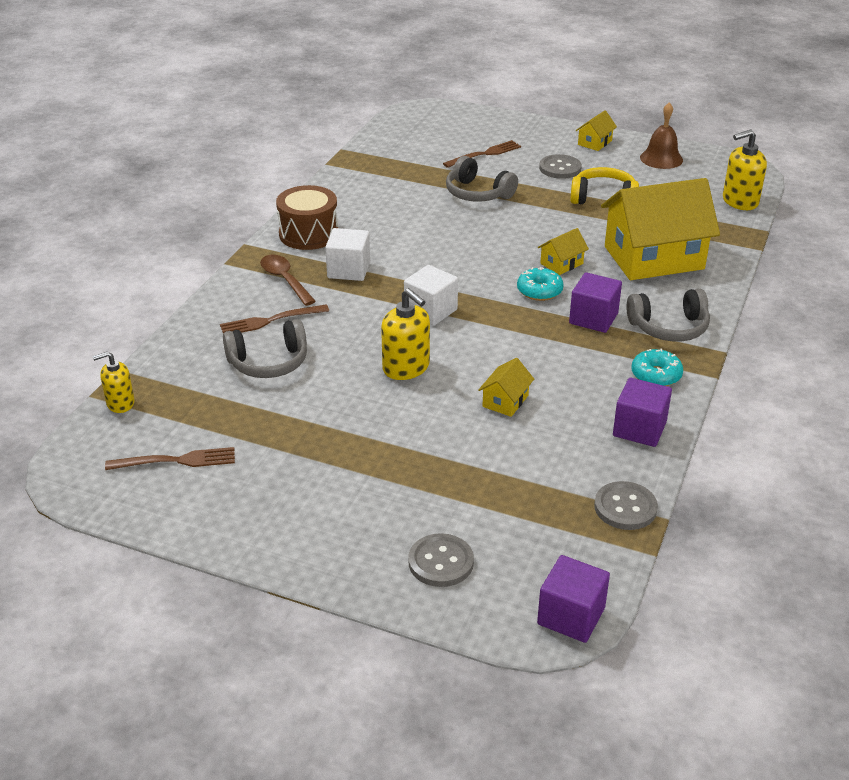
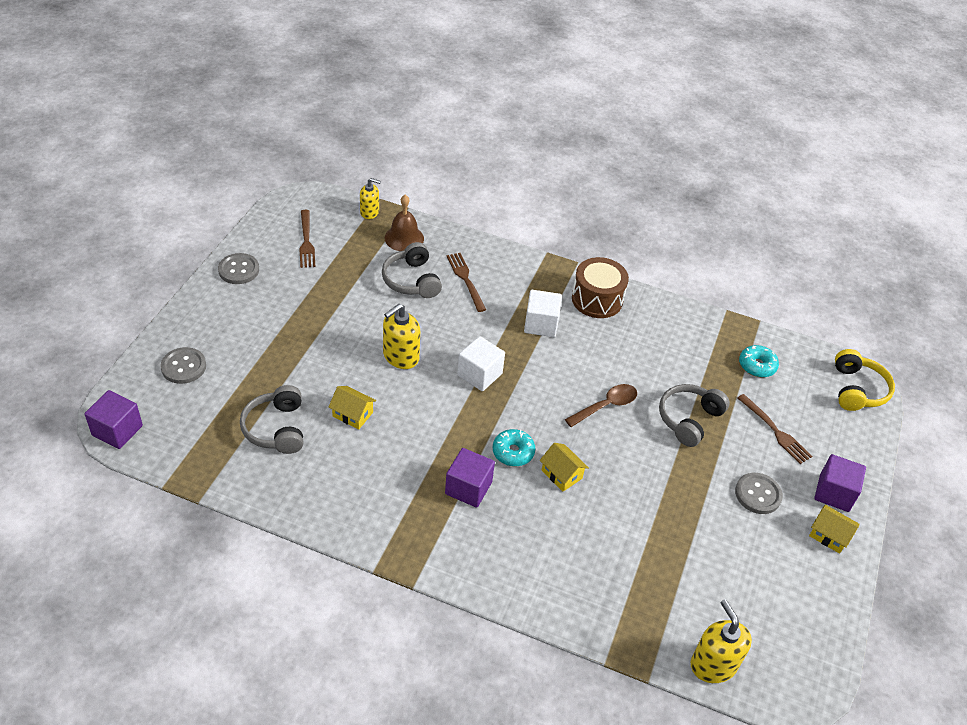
camera: 85 degrees right, 10 degrees up
yellow soap dispenser [93,351,135,413] -> yellow soap dispenser turned 120 degrees clockwise [360,178,381,219]
brown spoon [260,255,316,306] -> brown spoon moved to [565,384,637,427]
yellow headphones [570,167,639,204] -> yellow headphones moved to [835,349,895,411]
grey button [594,481,658,530] -> grey button moved to [218,253,259,284]
yellow house [601,178,720,280] -> none
purple cube [613,378,672,447] -> purple cube moved to [814,454,866,512]
grey headphones [626,289,710,341] -> grey headphones moved to [240,385,303,454]
turquoise donut [632,349,683,386] -> turquoise donut moved to [739,345,779,377]
brown bell [640,102,683,169] -> brown bell moved to [385,195,424,251]

